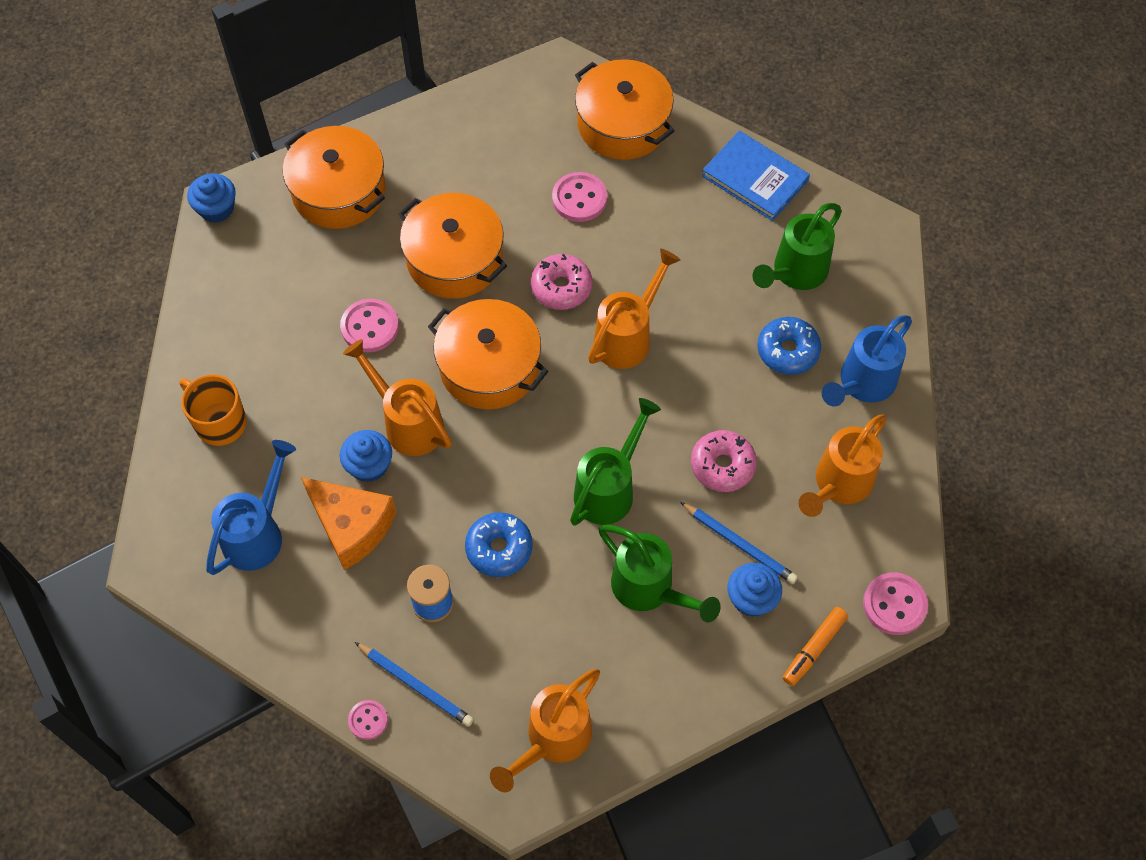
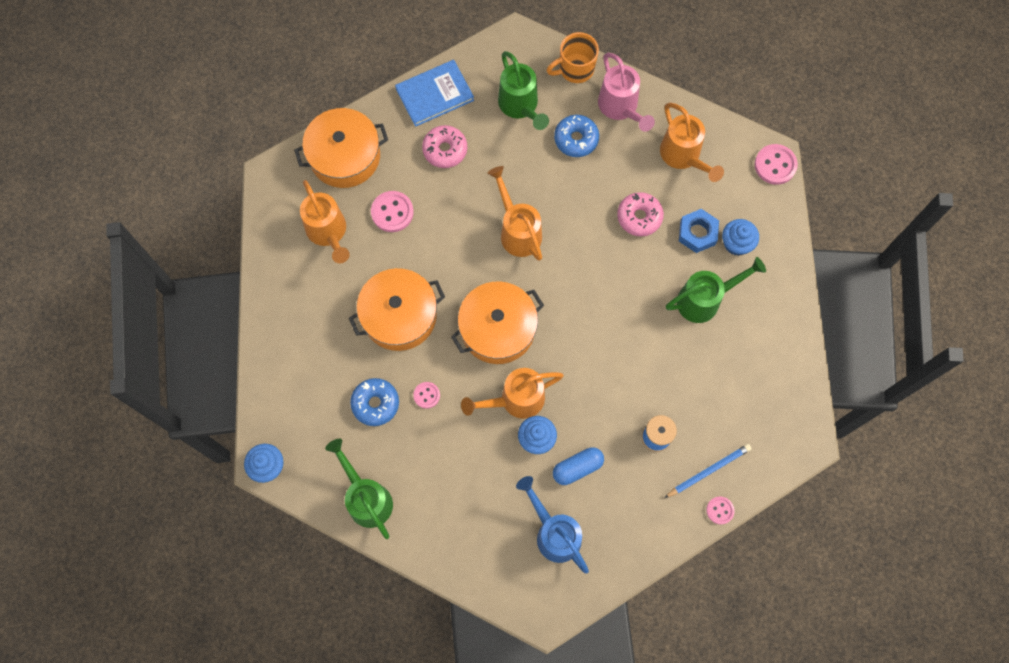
camera: 65 degrees left, 10 degrees up
orange mug [179,374,247,446] -> orange mug moved to [546,32,599,83]
orange pot [283,126,386,229] -> none
orange cheese [301,477,396,570] -> blue capsule [553,447,604,485]
pink button [340,299,399,352] -> pink button [413,382,440,409], size x0.60
blue donut [465,512,533,577] -> blue donut moved to [350,378,399,426]
orange watering can [490,669,600,792] -> orange watering can moved to [300,180,350,263]
pink donut [531,254,592,310] -> pink donut moved to [422,125,467,168]
green watering can [570,398,661,526] -> green watering can moved to [325,439,393,539]
blue pencil [680,502,798,584] -> blue nut [679,209,719,253]
orange marker [783,607,848,686] -> none
blue watering can [822,315,912,406] -> pink watering can [598,53,655,132]

